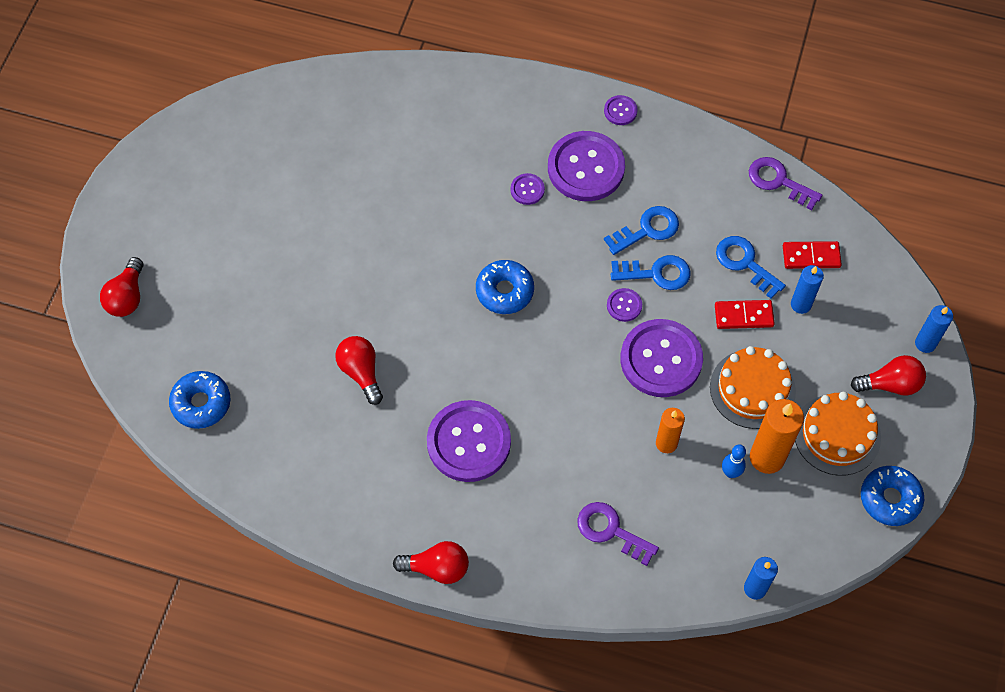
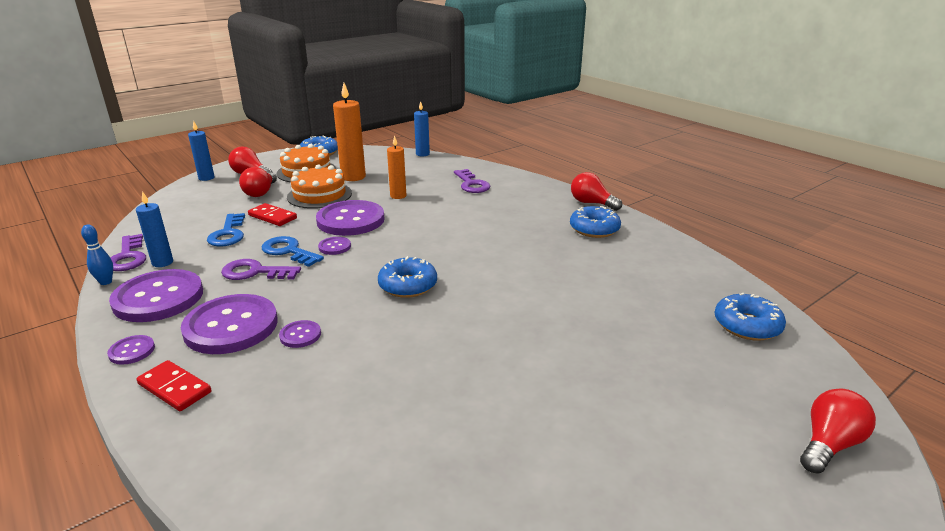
camera: 145 degrees left, 35 degrees down
red light bulb [335,336,383,405] -> red light bulb moved to [239,167,277,197]
purple button [427,400,511,482] -> purple button moved to [109,269,203,322]
blue key [604,206,679,255] -> purple key [221,259,301,280]
blue bowling pin [722,444,746,478] -> blue bowling pin moved to [81,224,113,285]
red domino [783,241,842,269] -> red domino moved to [136,360,211,411]
blue candle [791,265,824,314] -> blue candle moved to [136,191,173,267]
none -> blue donut [570,206,621,238]

